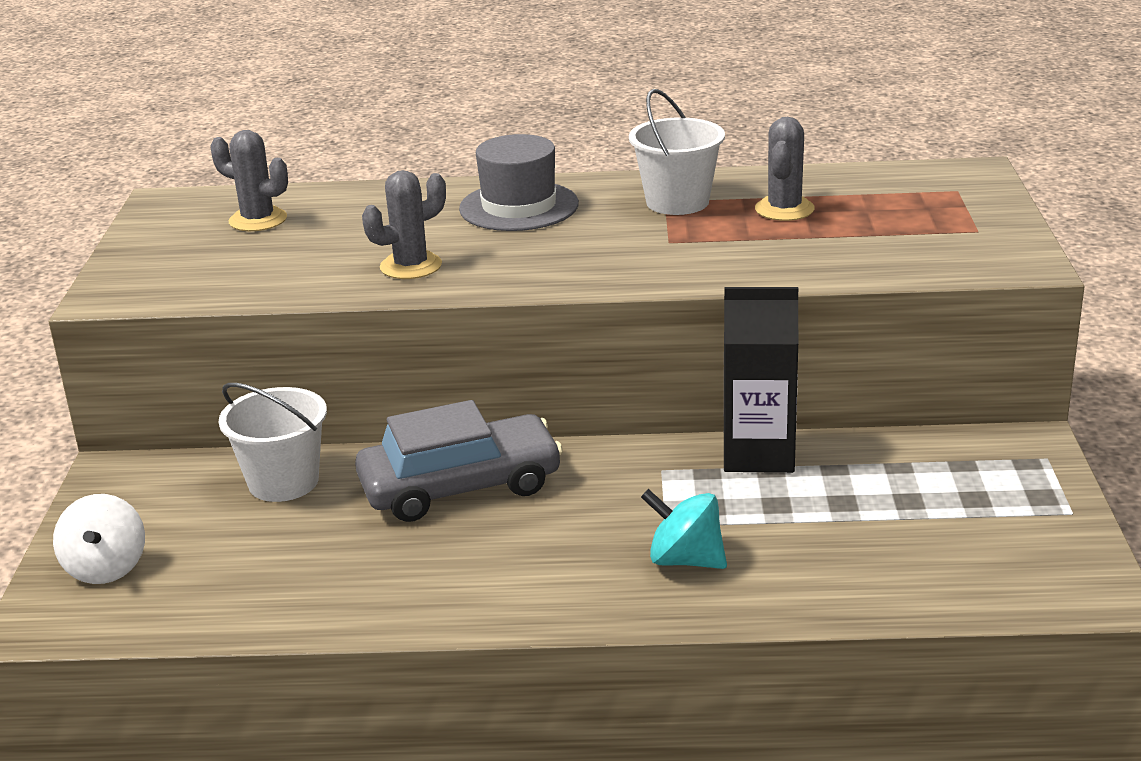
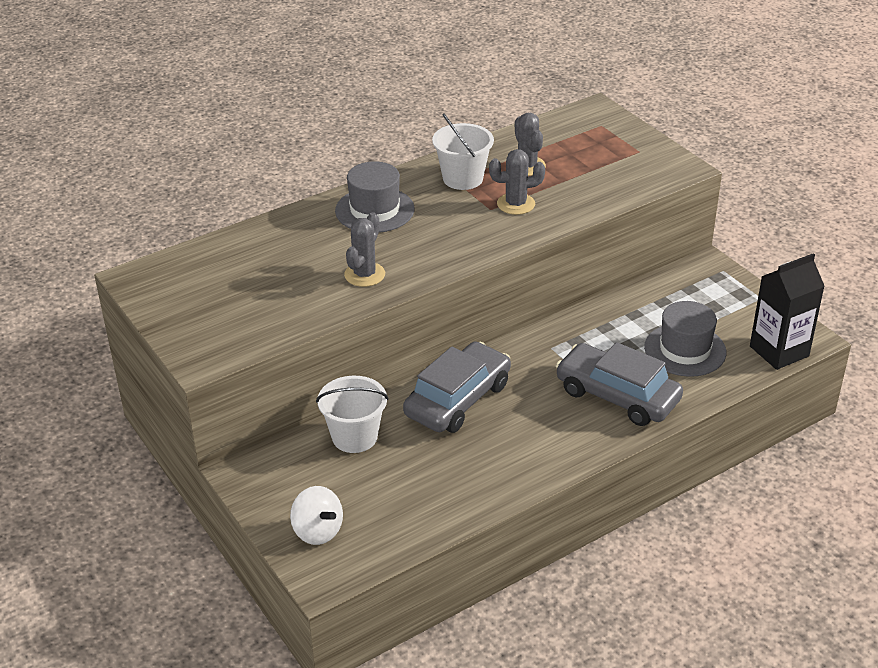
camera: 35 degrees left, 10 degrees up
grey cactus [210,130,288,231] -> grey cactus moved to [489,149,545,215]
turquoise spinning top [641,489,727,569] -> grey car [556,342,683,426]
black carton [723,287,798,473] -> black carton moved to [750,253,825,370]
none -> grey hat [644,301,726,377]

